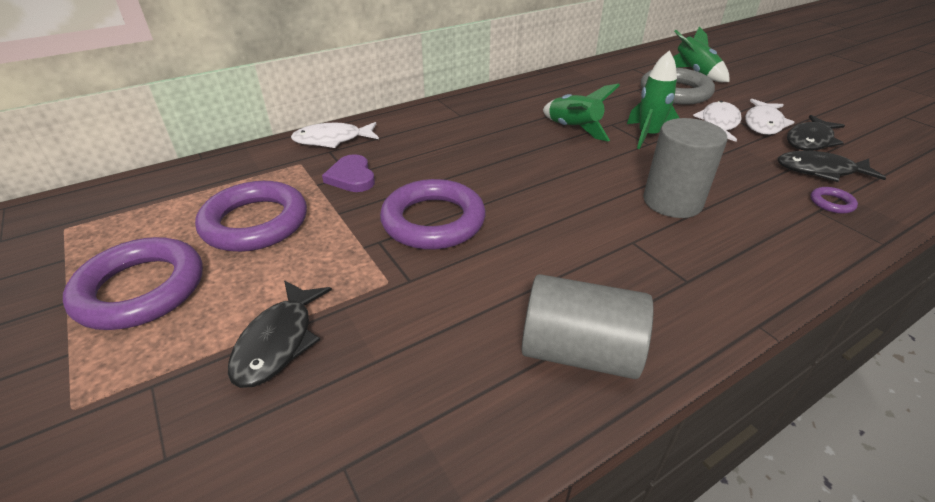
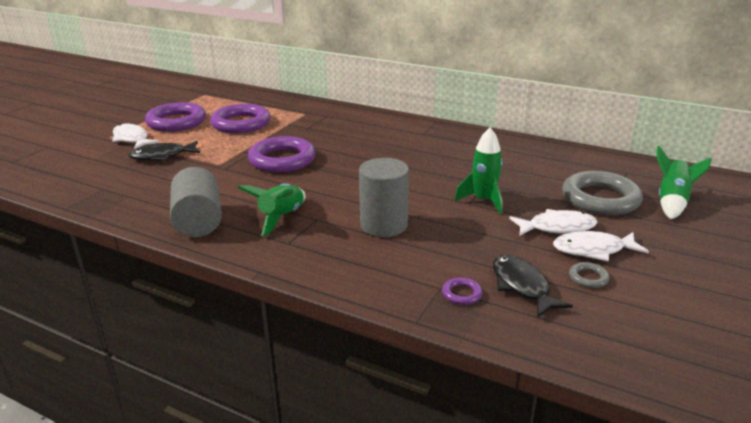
camera: 60 degrees right, 10 degrees down
white fish [291,122,379,148] -> white fish moved to [112,124,159,149]
purple heart [322,154,375,192] -> none
green rocket [543,84,620,142] -> green rocket moved to [238,184,305,236]
black fish [787,115,845,151] -> grey ring [569,262,610,288]

